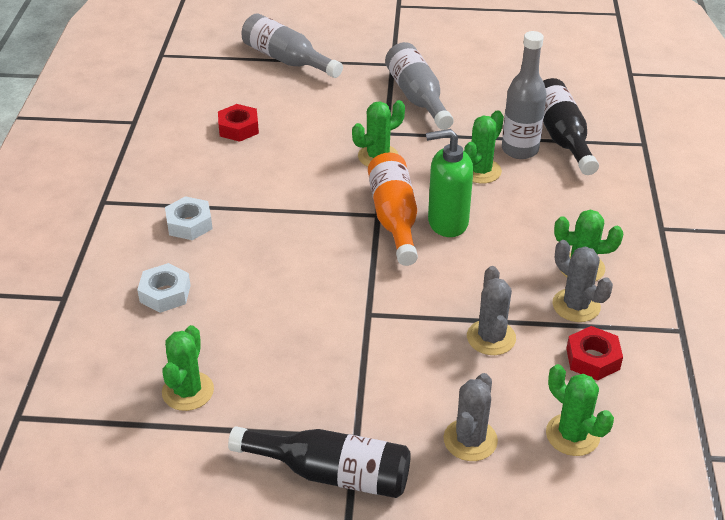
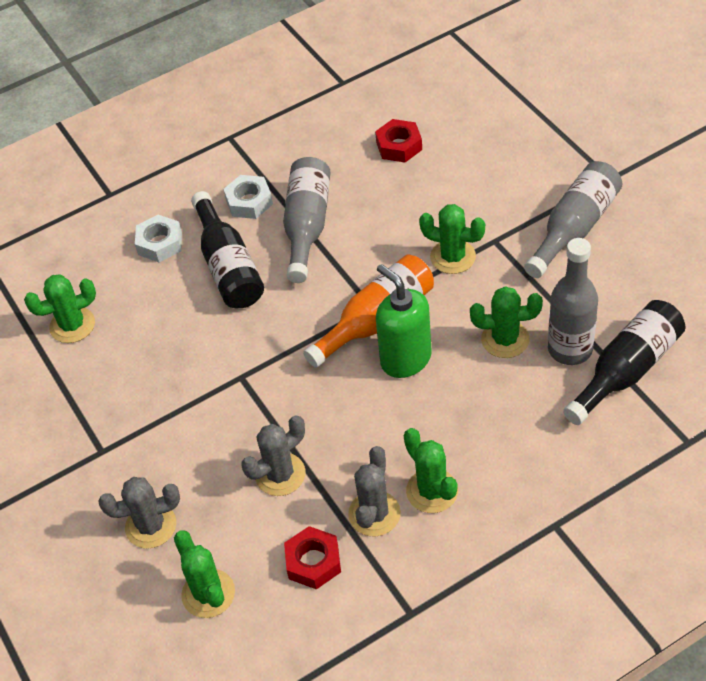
camera: 60 degrees right, 10 degrees up
black bottle [228,426,411,498] -> black bottle moved to [191,191,264,308]
grey bottle [242,13,343,78] -> grey bottle moved to [283,157,331,283]
green cactus [546,364,614,456] -> green cactus turned 45 degrees counterclockwise [174,531,235,618]

